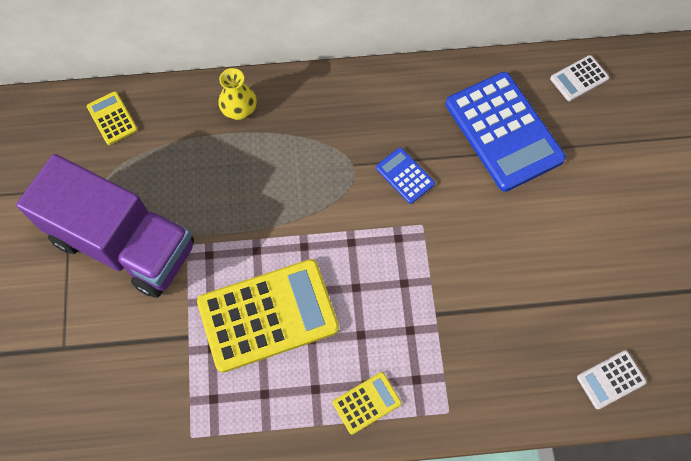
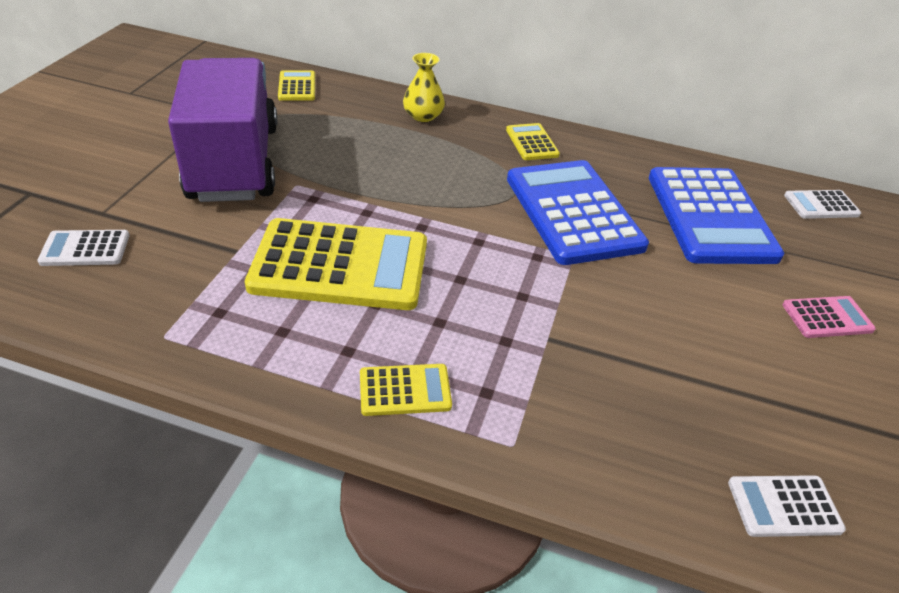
camera: 20 degrees right, 25 degrees down
purple truck [16,154,194,298] -> purple truck turned 150 degrees counterclockwise [168,58,277,202]
blue calculator [376,148,435,204] -> blue calculator [507,160,649,265], size x2.20
none -> white calculator [37,230,130,266]
none -> yellow calculator [506,123,560,160]
none -> pink calculator [783,296,876,338]

